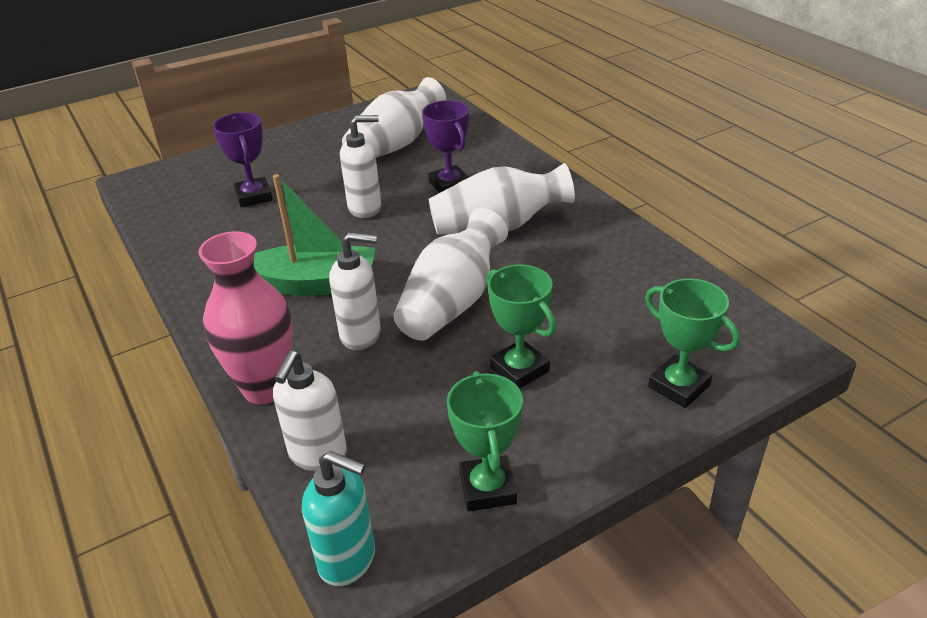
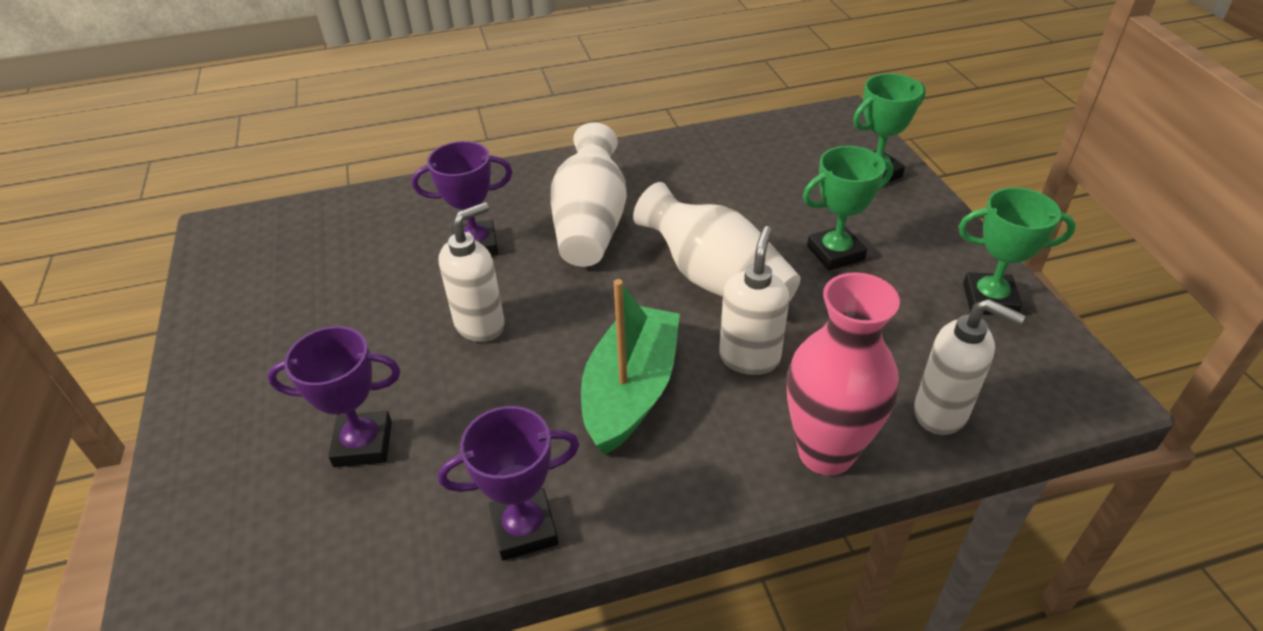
camera: 75 degrees left, 5 degrees up
turquoise soap dispenser [302,451,375,586] -> none
white soap dispenser [340,115,381,218] -> white soap dispenser turned 45 degrees clockwise [439,202,505,342]
white vase [342,77,446,158] -> none
none -> purple trophy [438,406,580,561]

